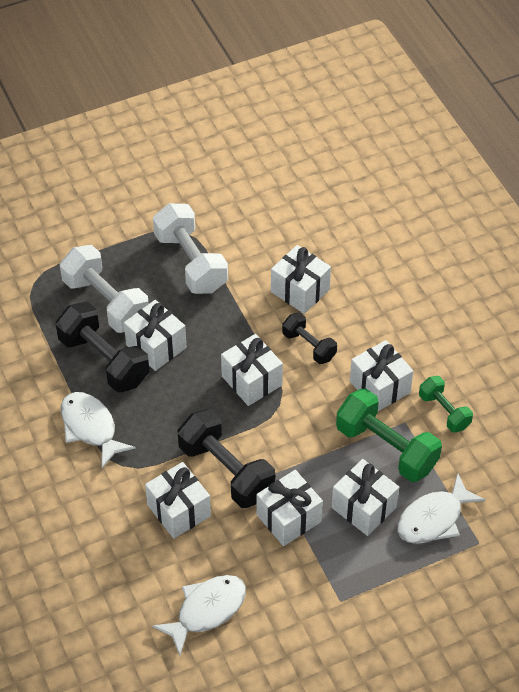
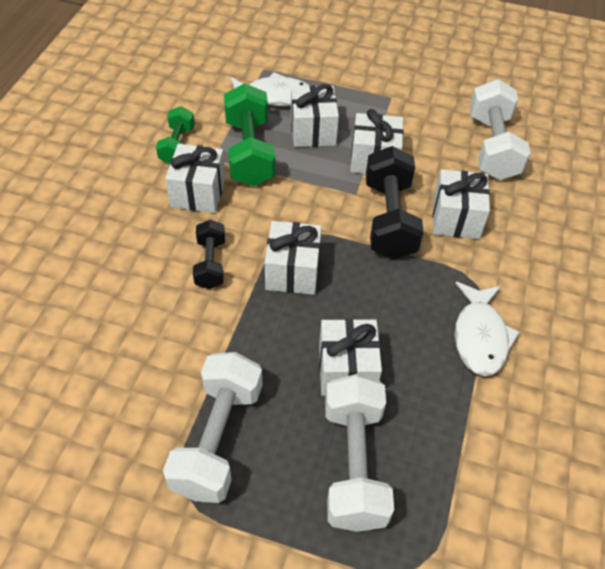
camera: 140 degrees left, 0 degrees up
black dumbbell [56,302,150,393] -> none
white fish [152,575,246,656] -> white dumbbell [469,79,531,180]
white gift [271,245,331,314] -> none

